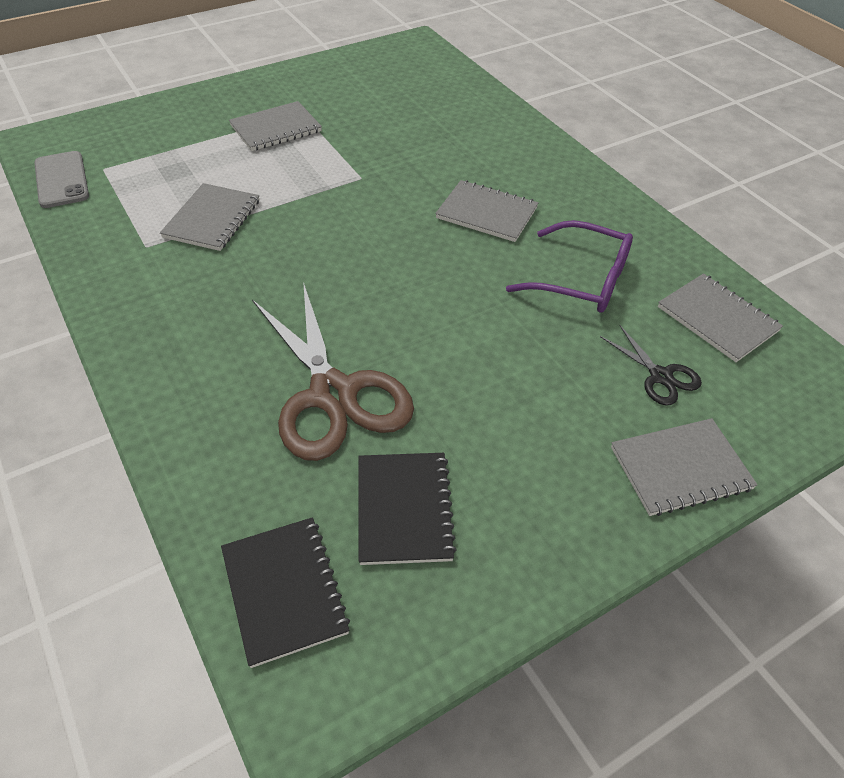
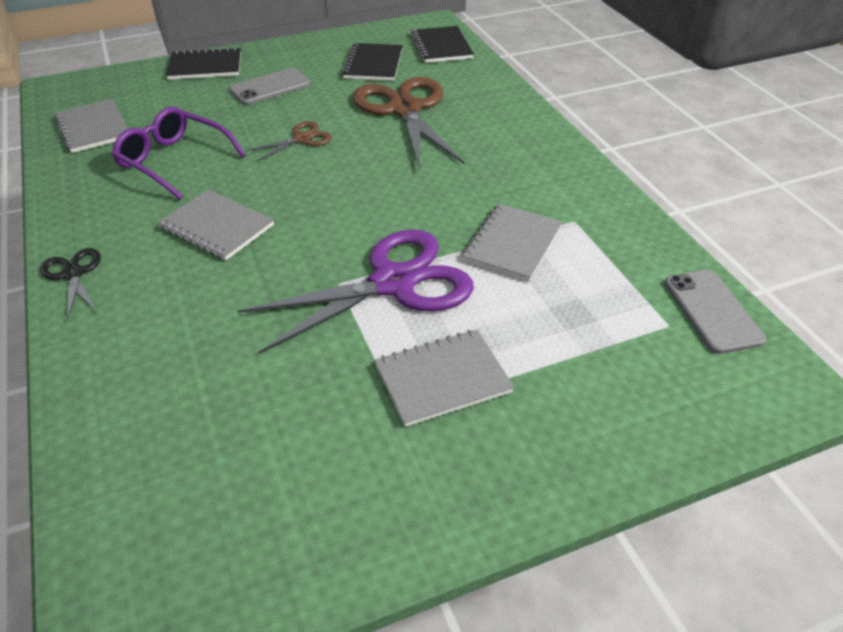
camera: 170 degrees left, 5 degrees down
black scissors [600,325,702,406] -> black scissors moved to [40,248,101,321]
grey notebook [611,418,758,516] -> black notebook [166,47,241,80]
none -> grey phone [229,68,311,105]
none -> purple scissors [238,229,474,354]
none -> brown scissors [246,121,332,162]

